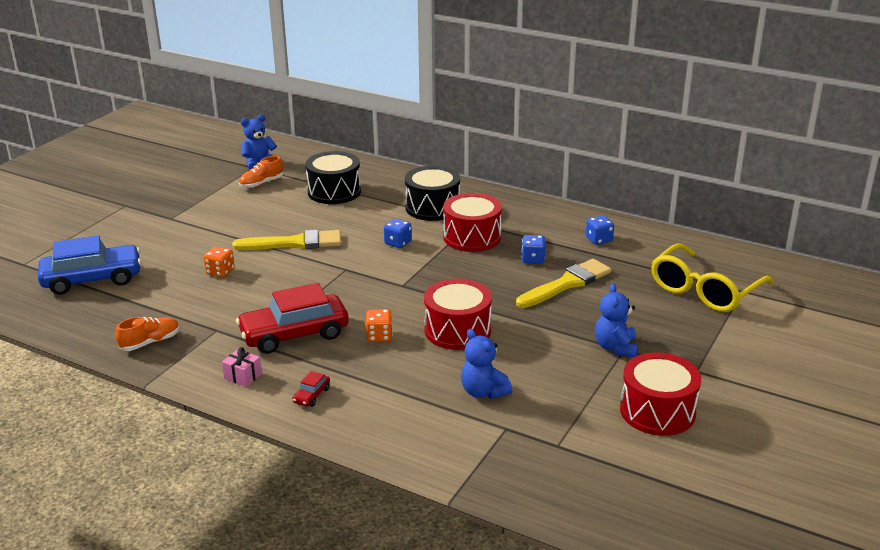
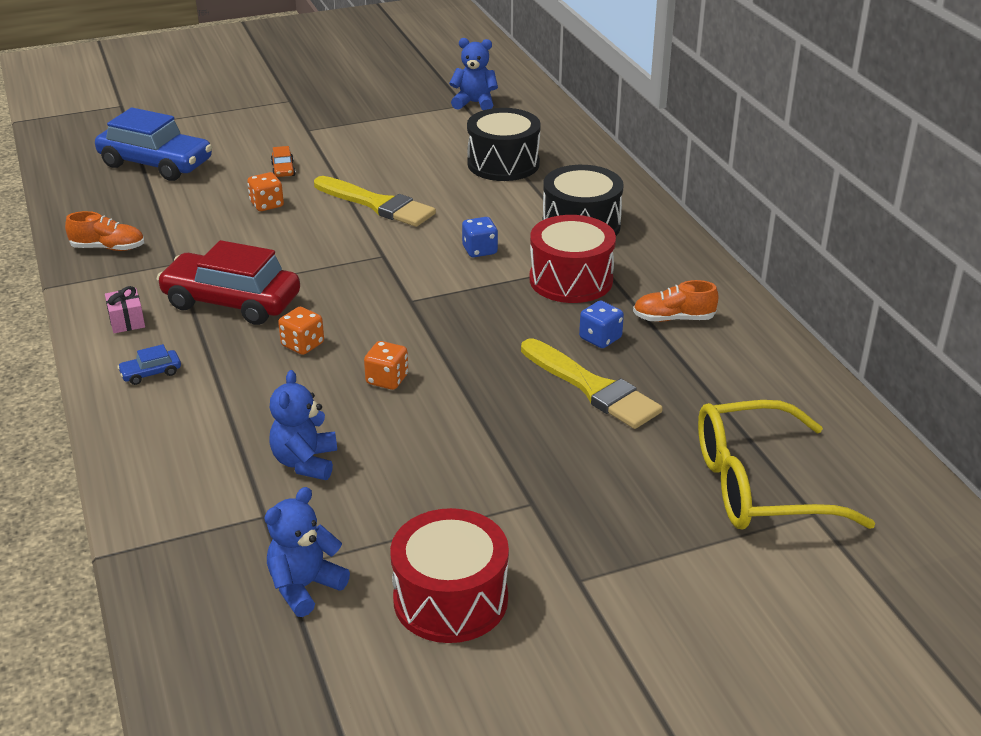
camera: 40 degrees right, 5 degrees up
orange shoe [239,156,283,188] -> orange shoe moved to [633,280,719,322]
red car [292,371,330,407] -> blue car [117,344,181,385]
red drum [424,278,492,350] -> orange dice [364,341,408,390]
yellow brush [516,259,611,308] -> yellow brush turned 45 degrees clockwise [521,338,663,429]
blue dice [586,216,614,245] -> none
blue teddy bear [595,284,638,357] -> blue teddy bear moved to [264,487,350,617]
none -> orange car [271,146,296,177]

